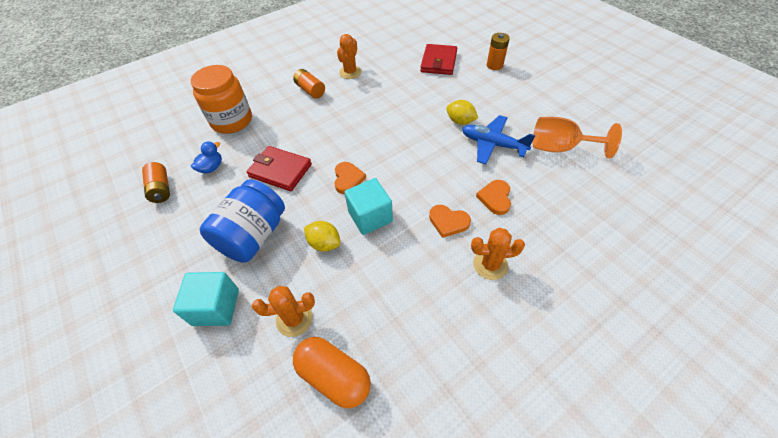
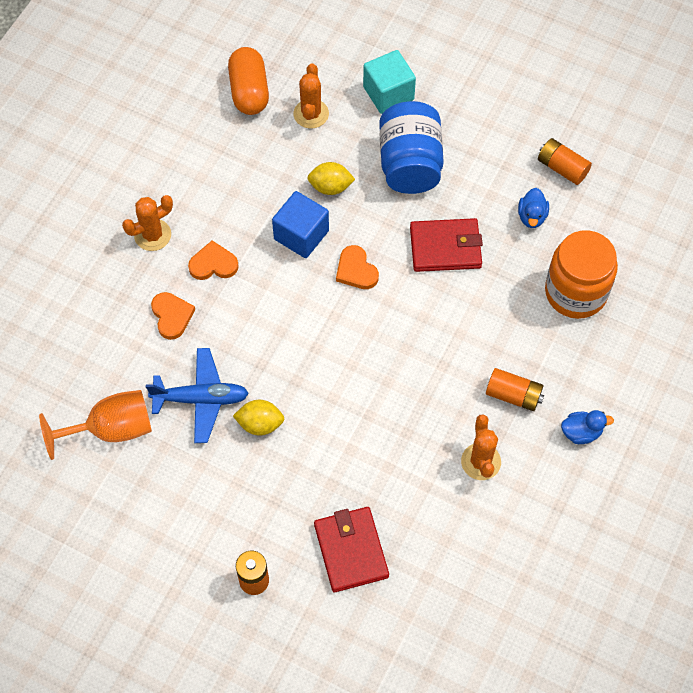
camera: 150 degrees right, 10 degrees up
orange cactus [252,286,315,337] -> orange cactus turned 45 degrees counterclockwise [293,63,329,129]
orange capsule [293,337,371,408] -> orange capsule turned 75 degrees clockwise [228,47,269,115]
turquoise cube [344,178,393,235] -> blue cube [272,191,329,258]
none -> blue duck [561,410,614,444]

